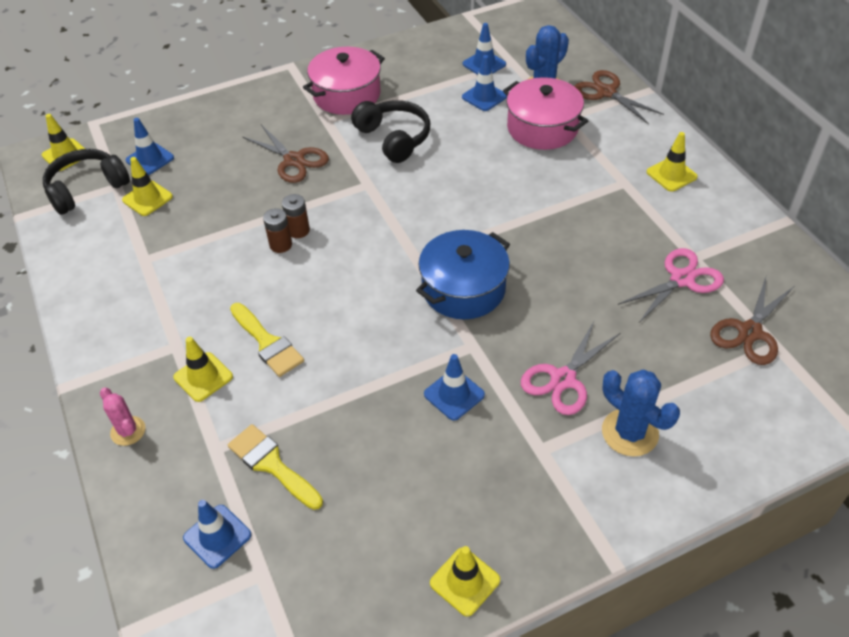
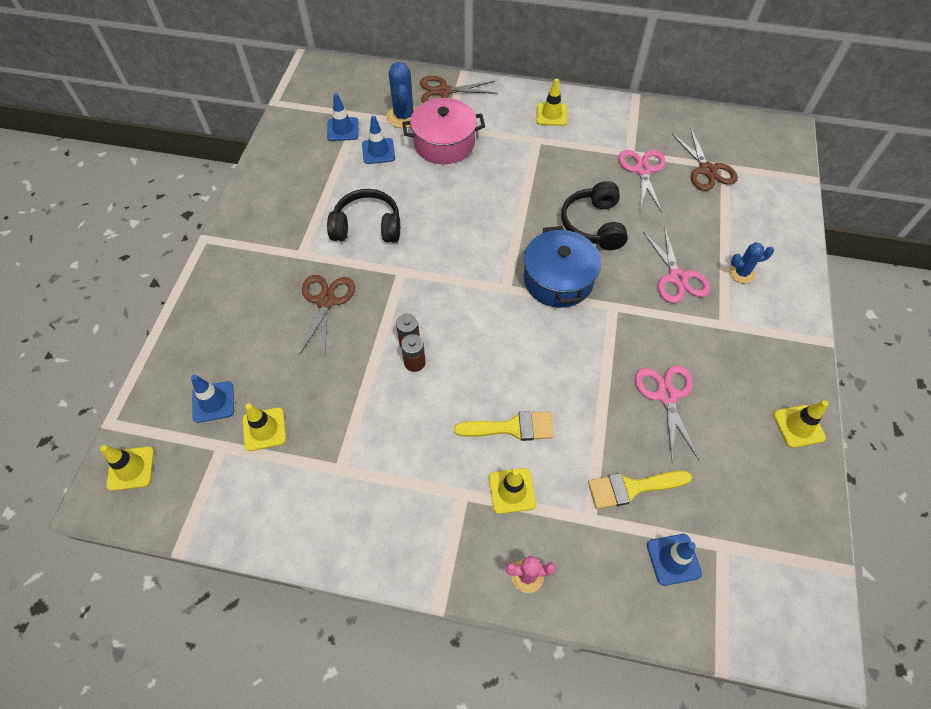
camera: 55 degrees left, 10 degrees up
black headphones [43,149,130,215] -> black headphones moved to [561,181,628,250]
brown scissors [243,125,329,183] -> brown scissors turned 75 degrees counterclockwise [299,275,355,357]
pink pot [303,47,385,115] -> none
blue traffic cone [424,354,485,421] -> none
blue cactus [602,369,680,457] -> blue cactus [729,242,774,283], size x0.63
none -> pink scissors [635,365,699,462]

